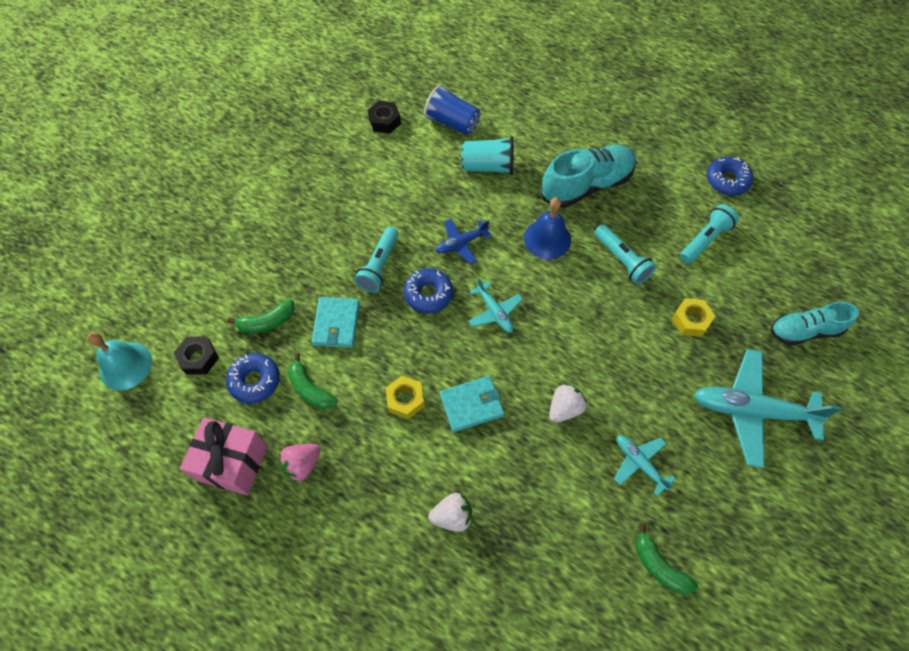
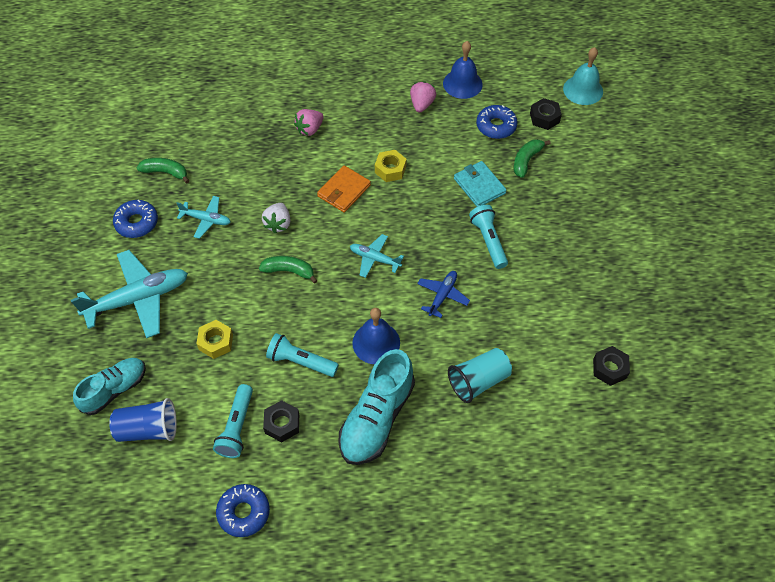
camera: 145 degrees right, 5 degrees down
pink gift [180,417,268,495] -> blue bell [443,41,483,99]
green banana [288,353,337,409] -> green banana moved to [259,256,318,284]
blue donut [404,268,453,313] -> blue donut moved to [113,200,158,238]
blue cup [424,84,481,135] -> blue cup moved to [109,398,177,442]
white strawberry [428,493,472,532] -> pink strawberry [294,109,324,136]
turquoise wallet [440,376,504,432] -> orange wallet [317,165,371,213]
none -> black nut [263,400,299,442]

